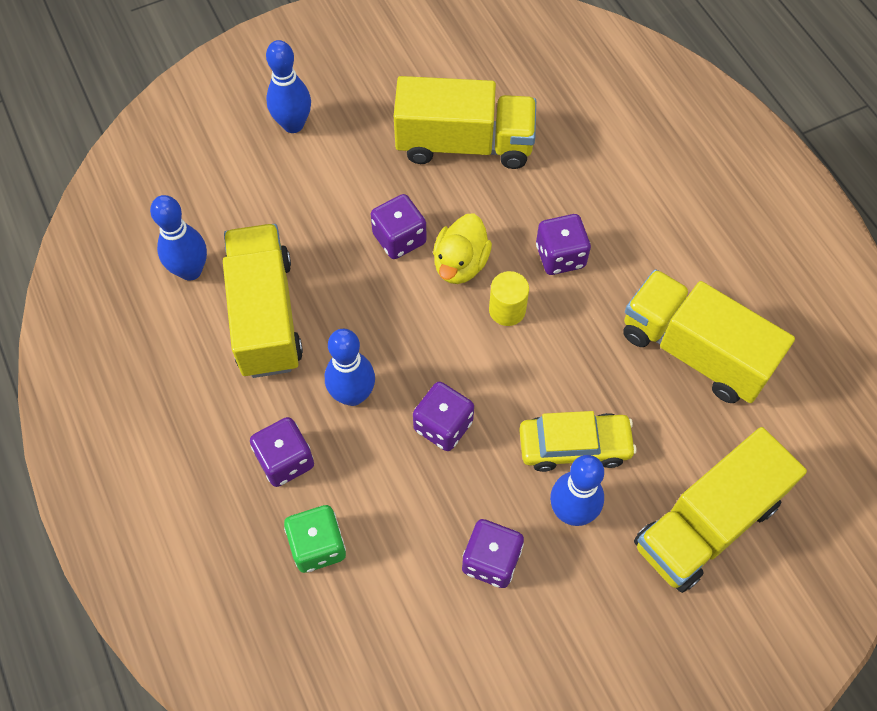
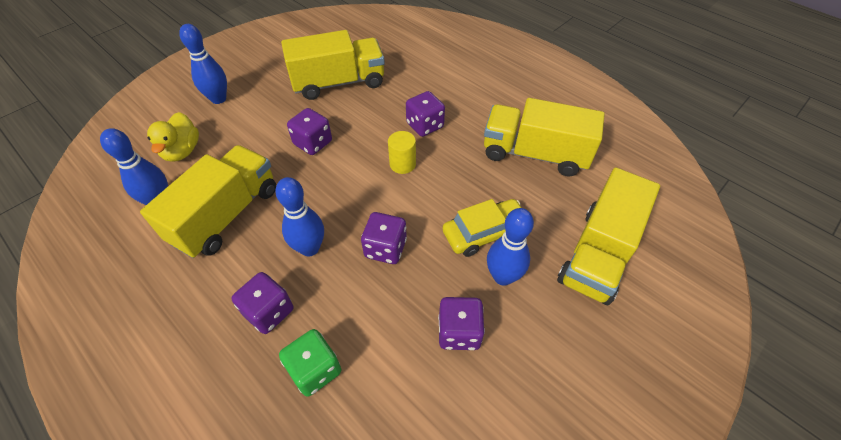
camera: 20 degrees left, 10 degrees down
yellow truck [223,224,303,378] -> yellow truck turned 60 degrees clockwise [140,145,276,258]
yellow duck [433,213,492,284] -> yellow duck moved to [147,112,199,162]

